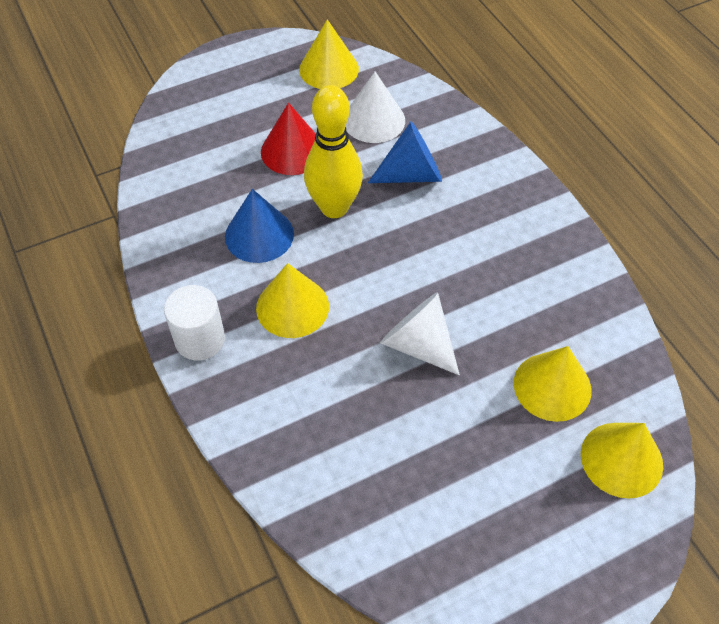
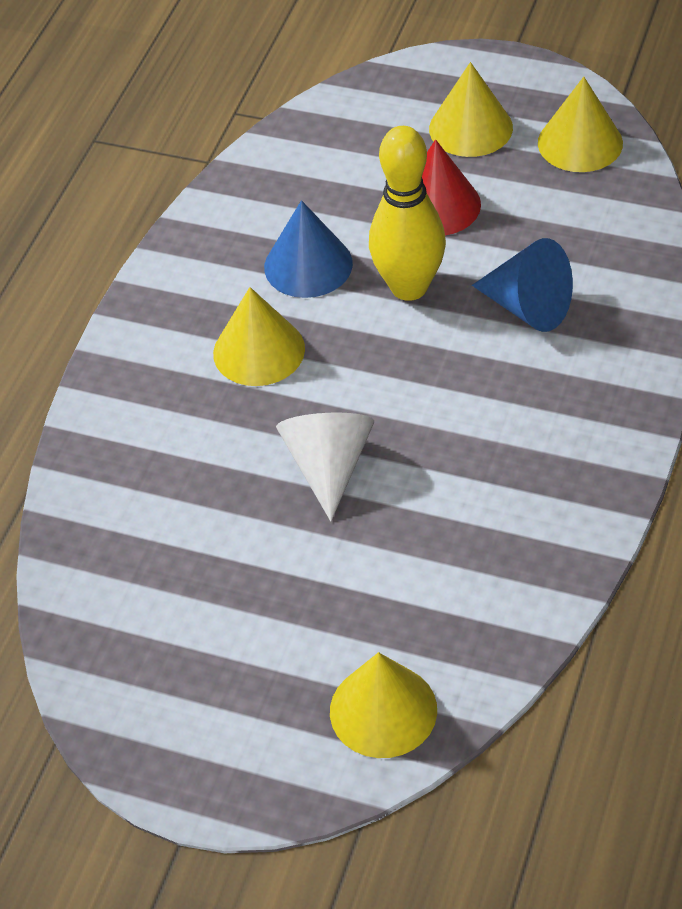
camera: 50 degrees right, 5 degrees down
white cylinder [164,285,225,361] -> none
white cone [345,71,405,143] -> none
yellow cone [514,346,592,422] -> yellow cone moved to [429,62,513,157]

